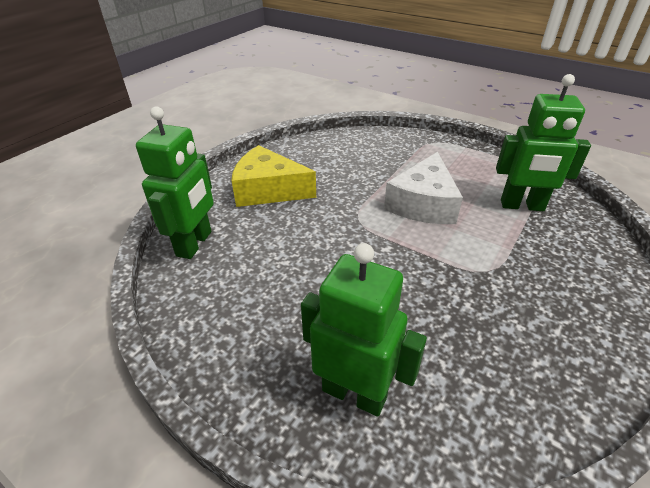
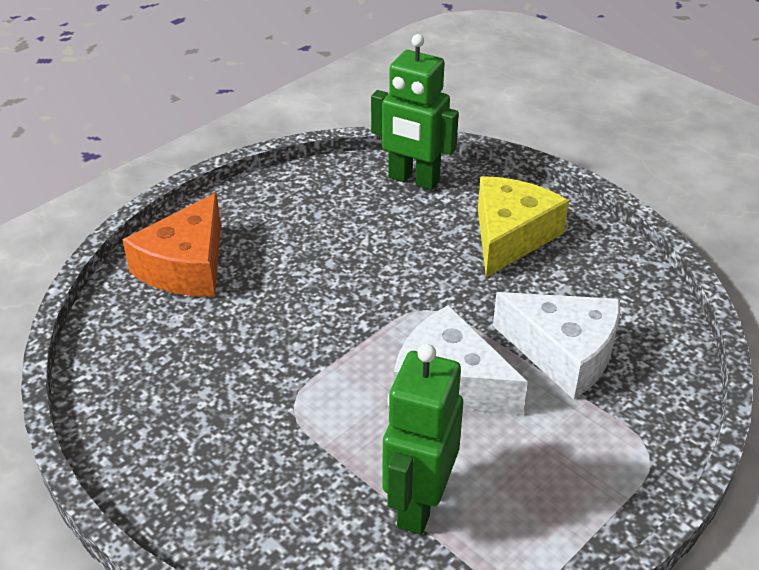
camera: 100 degrees right, 0 degrees up
green robot [301,243,427,417] -> orange cheese [122,193,221,297]
none -> white cheese [493,292,620,399]

